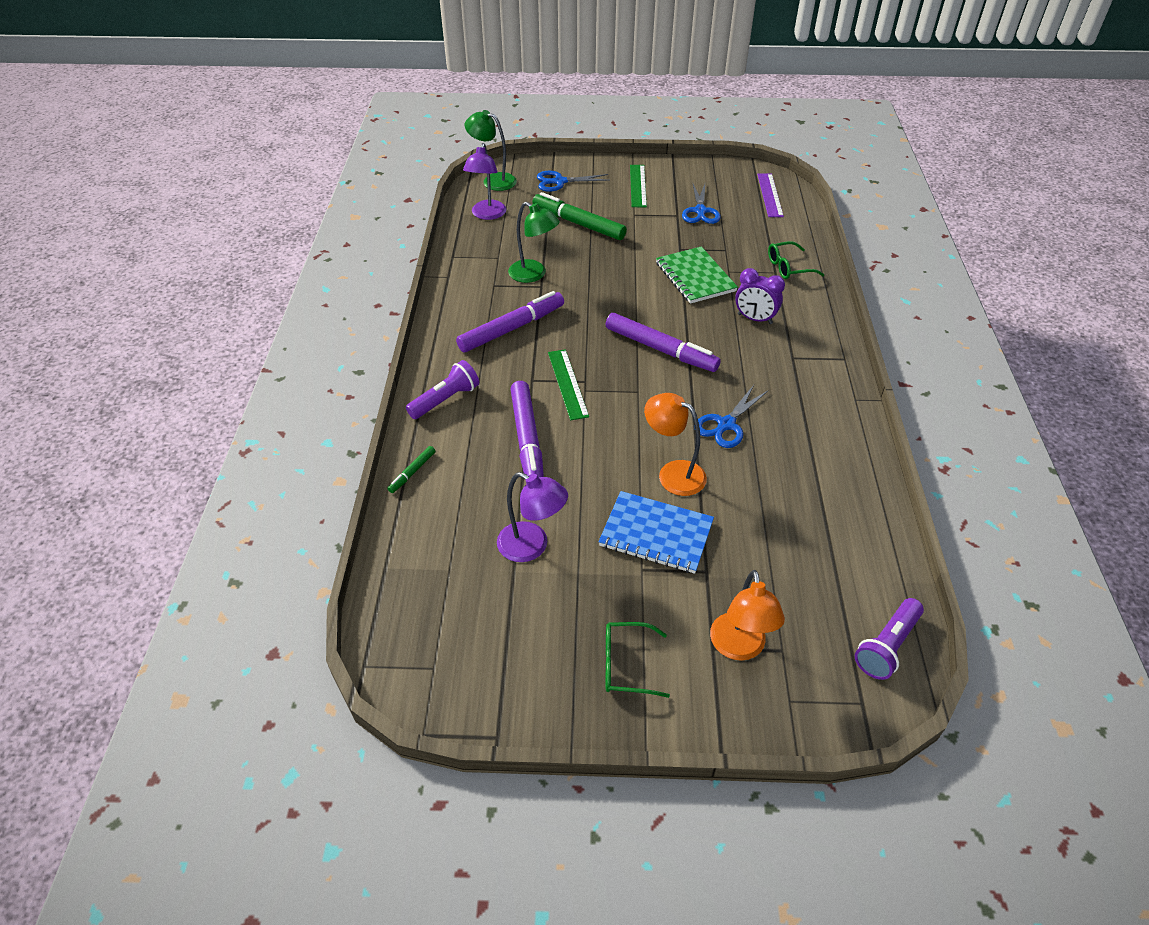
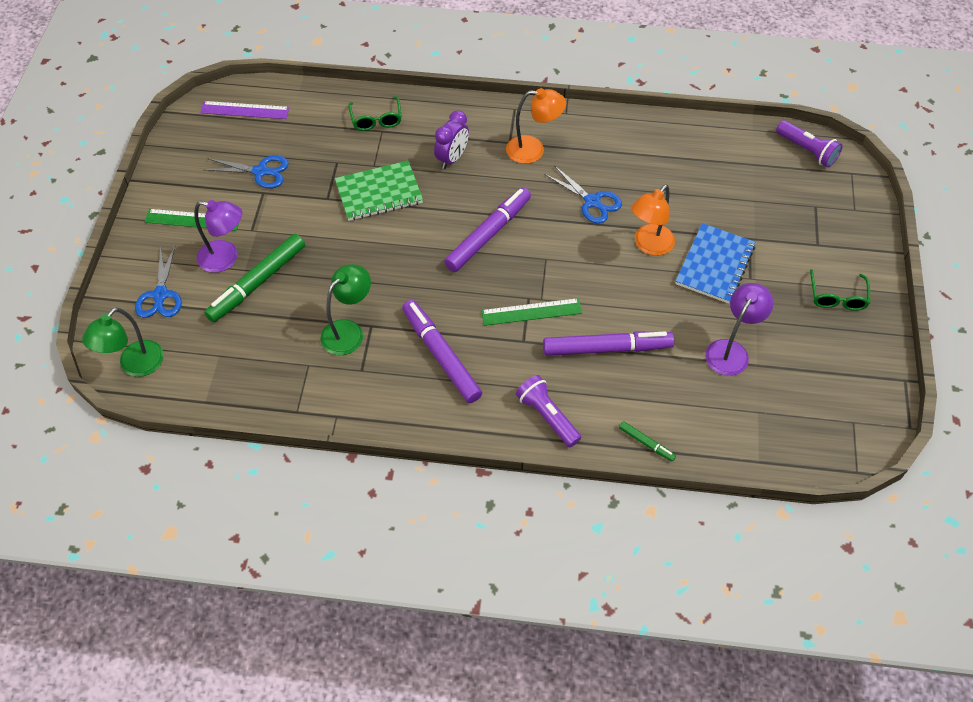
camera: 85 degrees left, 10 degrees up
purple lamp [463,143,506,220] -> purple lamp moved to [194,200,242,273]
orange lamp [710,570,785,661] -> orange lamp moved to [506,88,566,164]

